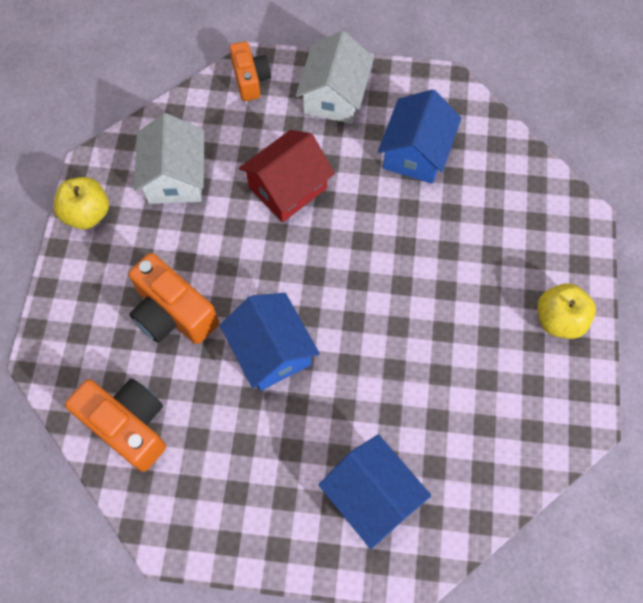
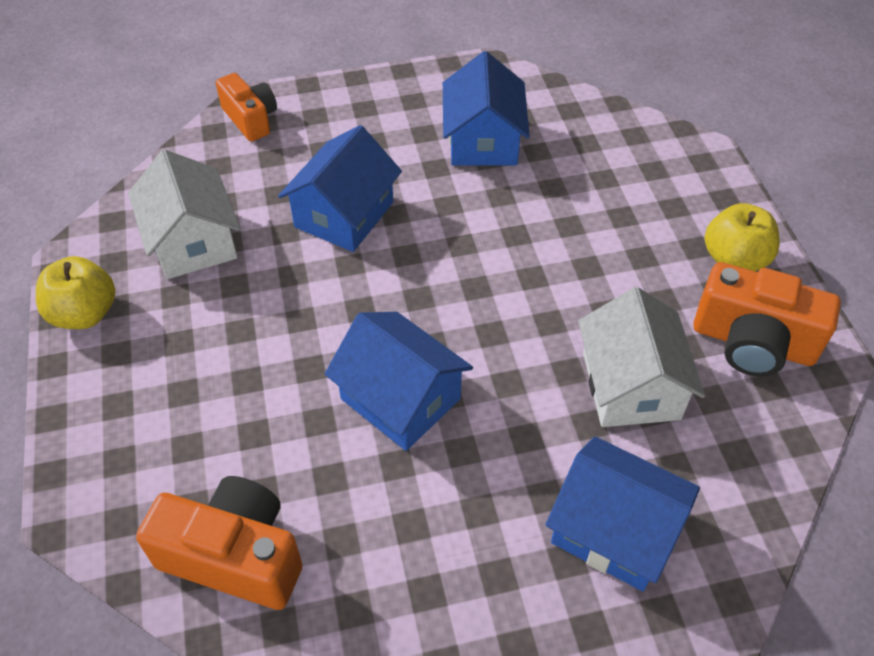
camera: 20 degrees left, 15 degrees down
orange camera [128,253,219,344] -> orange camera moved to [693,262,841,377]
red house [239,130,335,222] -> blue house [278,125,402,252]
white house [296,31,374,124] -> white house moved to [578,287,705,427]

